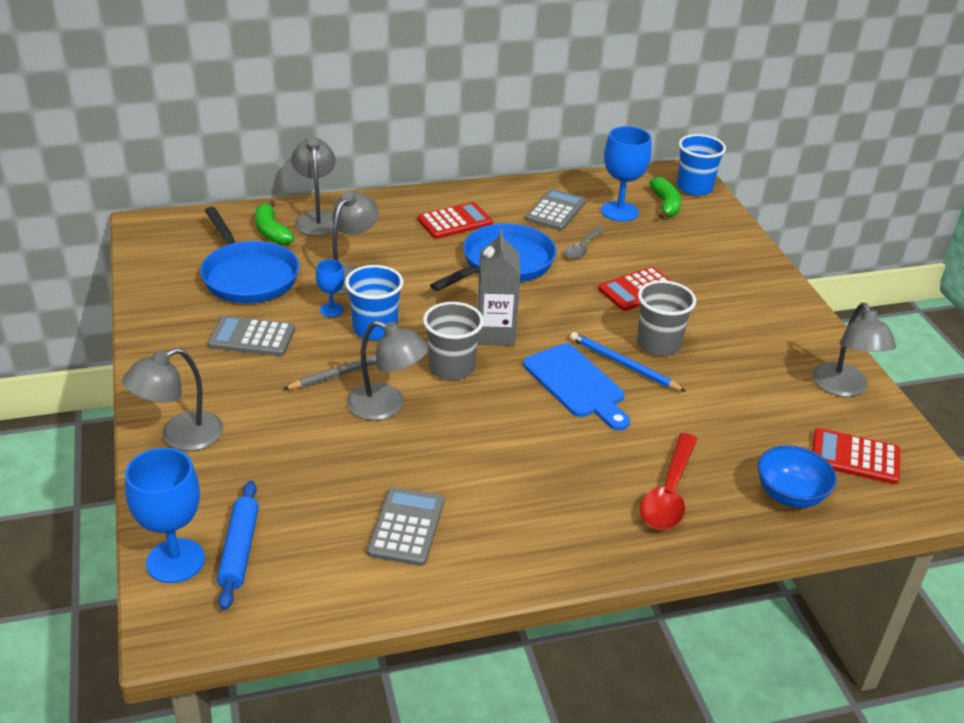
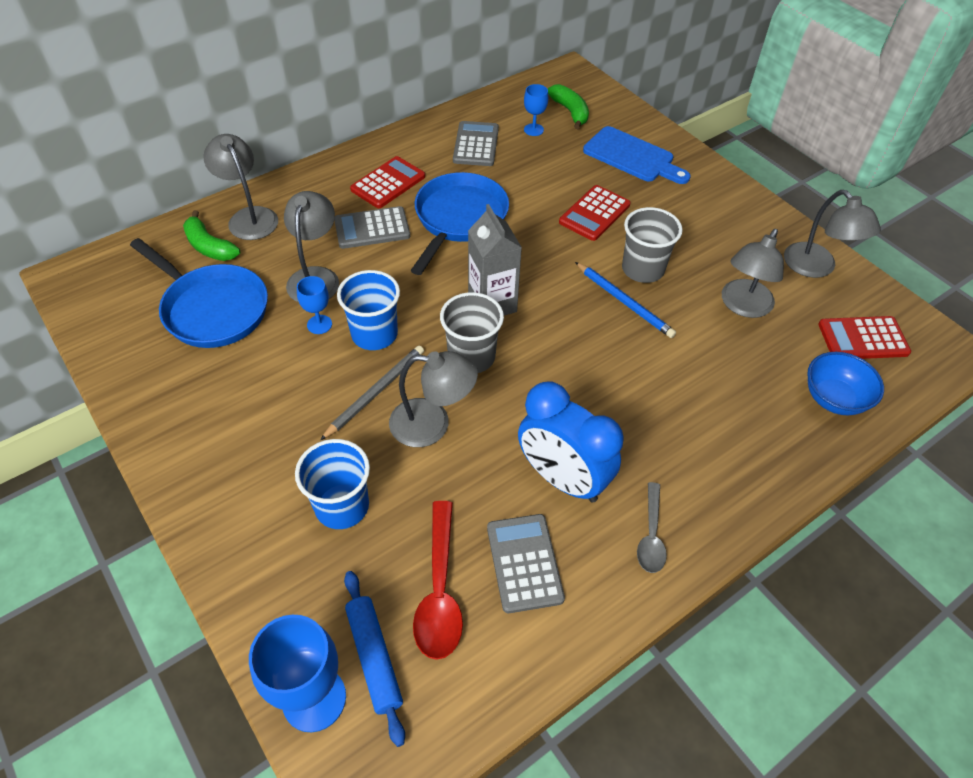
camera: 20 degrees left, 15 degrees up
grey lamp [122,348,223,451] -> grey lamp moved to [722,229,784,318]
grey calculator [208,316,295,356] -> grey calculator moved to [334,206,410,249]
blue cutting board [523,343,630,431] -> blue cutting board moved to [583,126,691,184]
grey spoon [565,226,605,259] -> grey spoon moved to [637,482,667,573]
blue pencil [570,332,686,392] -> blue pencil turned 150 degrees counterclockwise [575,262,676,338]
blue goblet [601,126,652,222] -> blue goblet [524,84,548,136], size x0.54
red spoon [640,433,697,530] -> red spoon moved to [413,501,463,660]
blue cup [677,134,726,196] -> blue cup moved to [295,439,370,529]
none -> blue clock [518,382,624,502]

